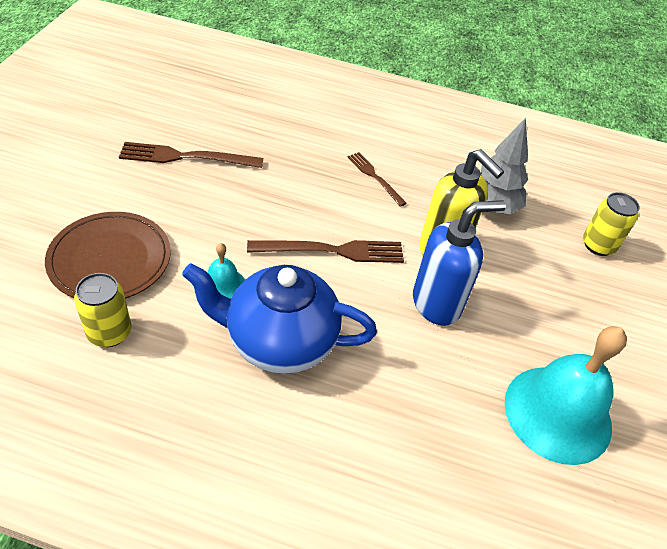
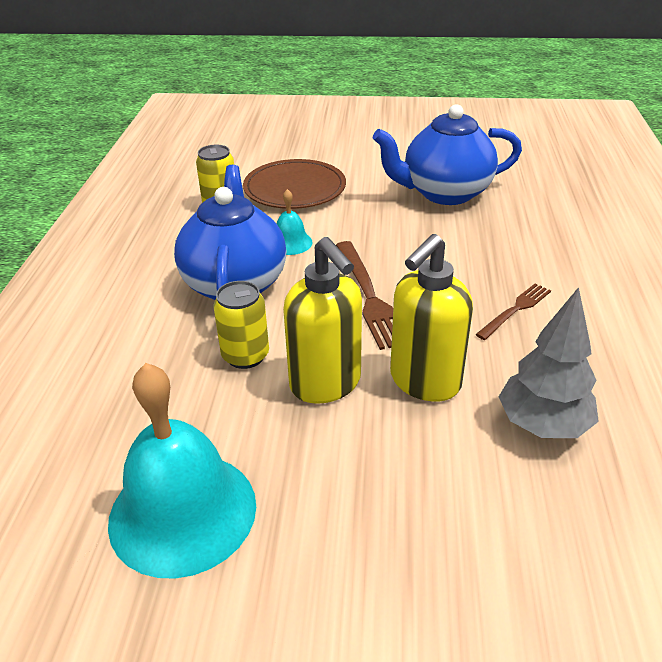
camera: 85 degrees right, 10 degrees down
brown fork [119,142,263,168] -> blue teapot [373,104,522,205]
blue soap dispenser [413,200,506,326] -> yellow soap dispenser [283,237,362,404]
yellow can [583,192,640,256] -> yellow can moved to [213,281,269,369]

